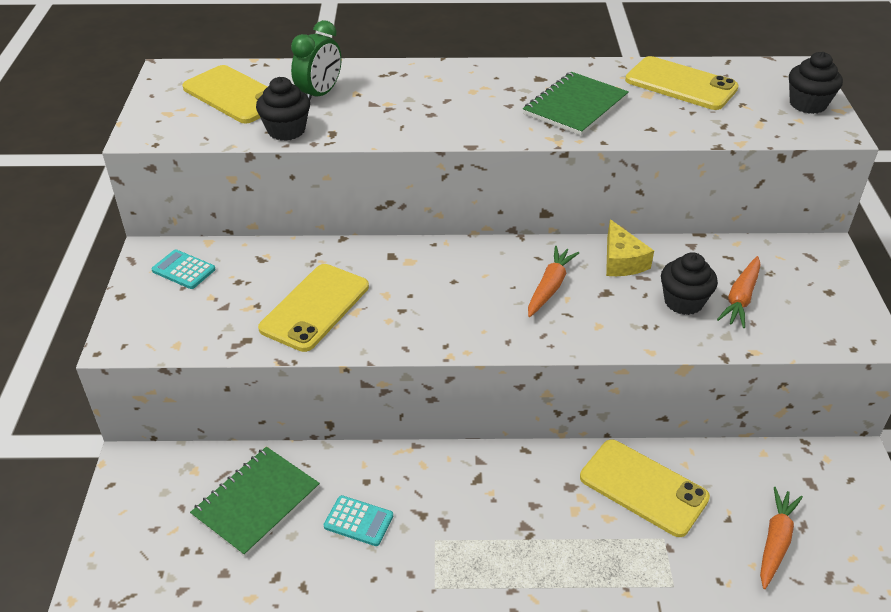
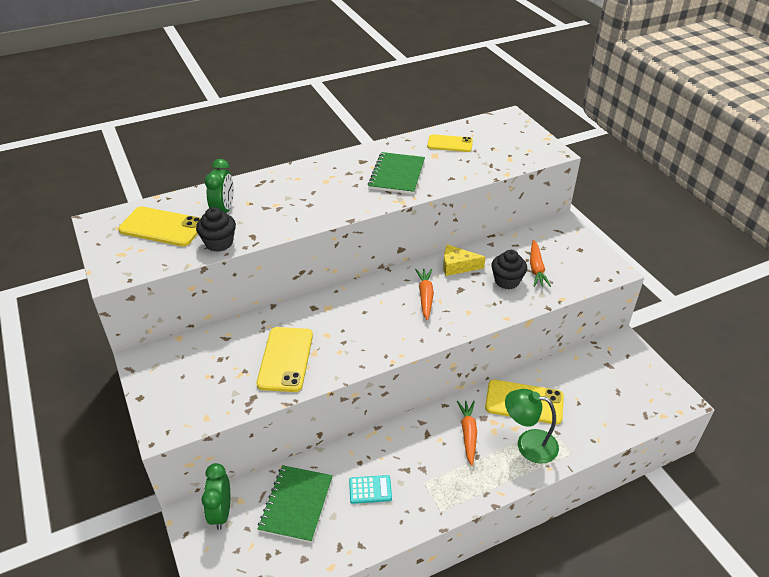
camera: 25 degrees left, 0 degrees up
turquoise calculator [151,249,215,289] -> none
yellow cheese [606,219,654,276] -> yellow cheese turned 135 degrees clockwise [443,245,486,276]
yellow phone [625,56,739,110] -> yellow phone [427,134,473,152], size x0.66
orange carrot [760,487,803,589] -> orange carrot moved to [457,401,477,466]
black cupcake [789,52,843,114] -> none
none -> green clock [201,463,230,530]
none -> green lamp [505,389,559,464]

